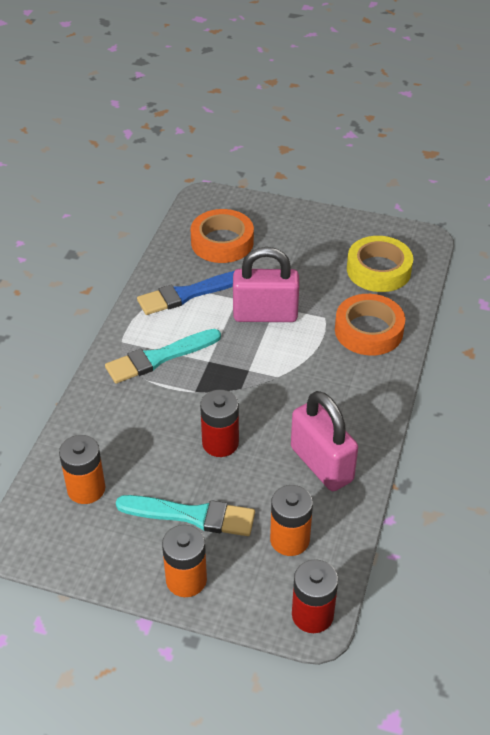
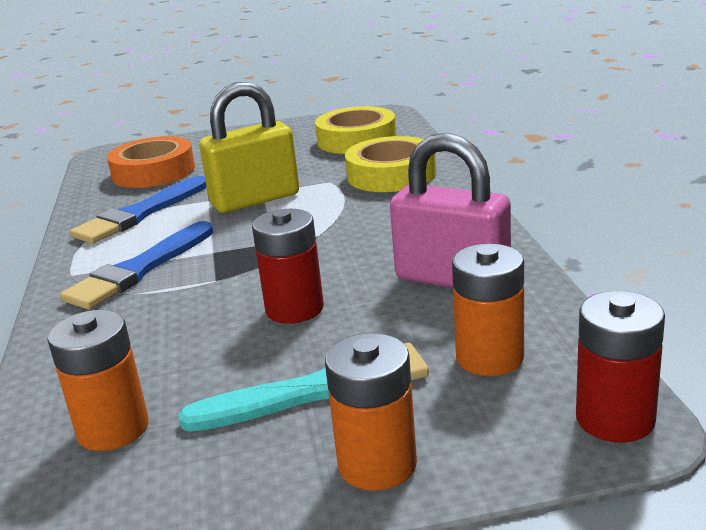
camera: 25 degrees left, 20 degrees down
turquoise brush [105,329,221,383] -> blue brush [60,221,213,309]
pink padlock [233,247,299,322] -> yellow padlock [199,82,299,213]
orange tape [335,294,405,356] -> yellow tape [345,136,436,192]

